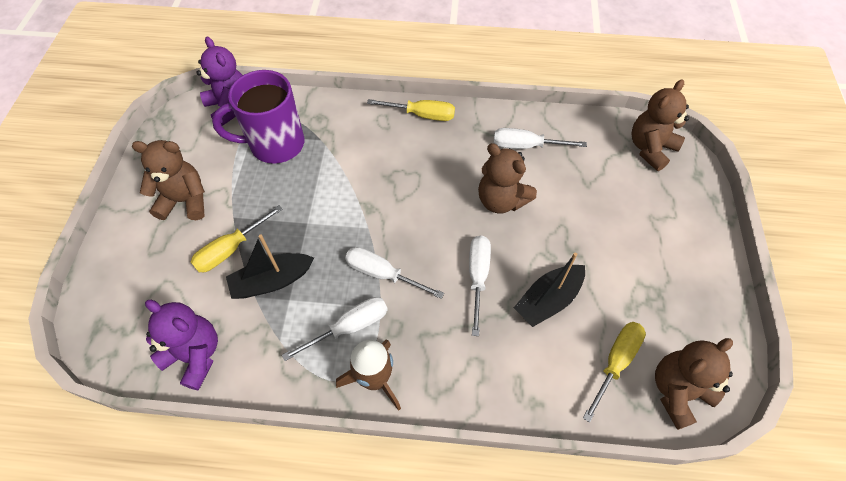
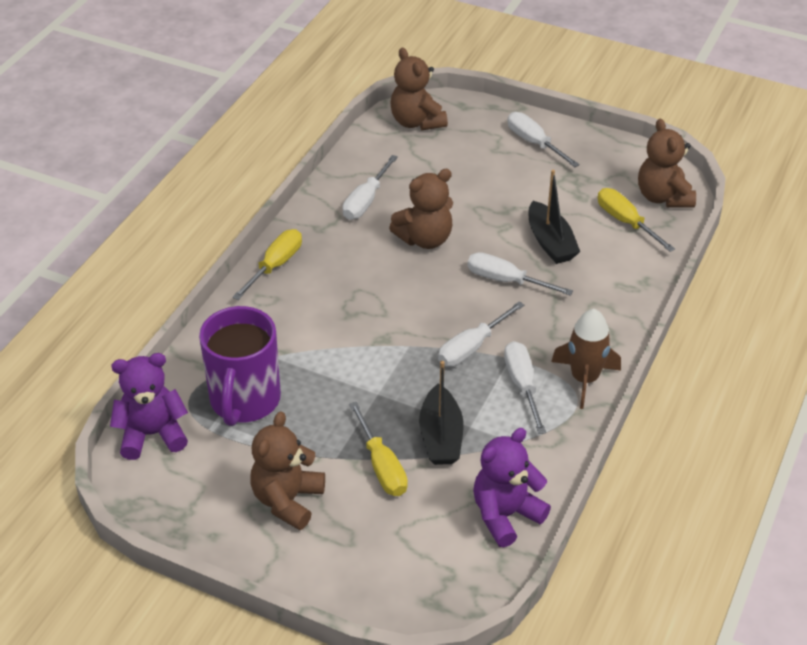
camera: 70 degrees left, 15 degrees down
none -> white screwdriver [507,112,580,167]

